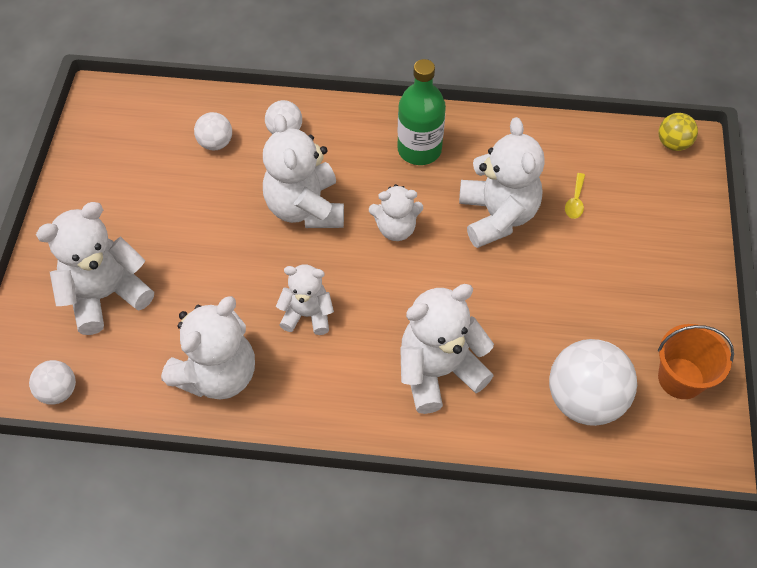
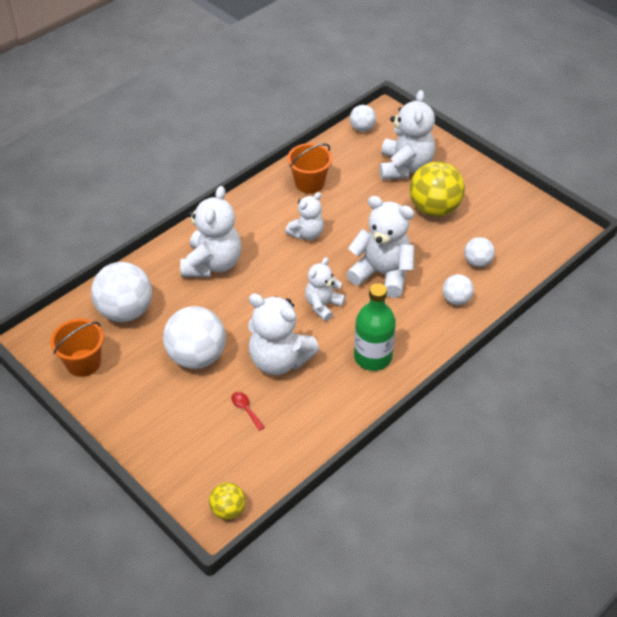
camera: 130 degrees right, 10 degrees down
white teddy bear [161,296,255,399] -> orange bucket [287,143,332,193]
yellow spoon [565,173,585,219] -> red spoon [231,392,265,431]
none -> white ball [163,306,226,369]
none -> yellow ball [409,161,465,217]

